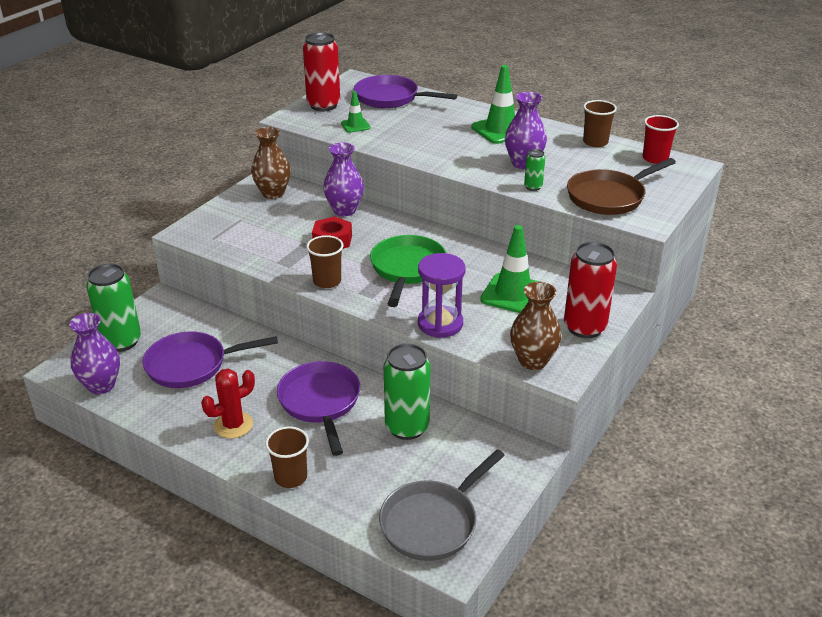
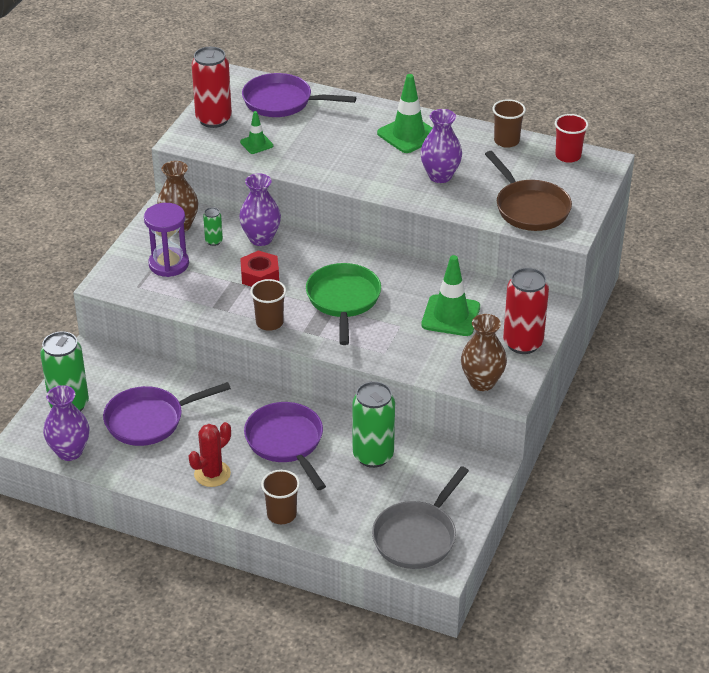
camera: 10 degrees left, 5 degrees up
purple hourglass [418,253,466,338] -> purple hourglass moved to [144,203,189,277]
green can [524,149,545,191] -> green can moved to [203,207,223,246]
brown pan [567,158,676,215] -> brown pan turned 75 degrees counterclockwise [485,151,572,231]

